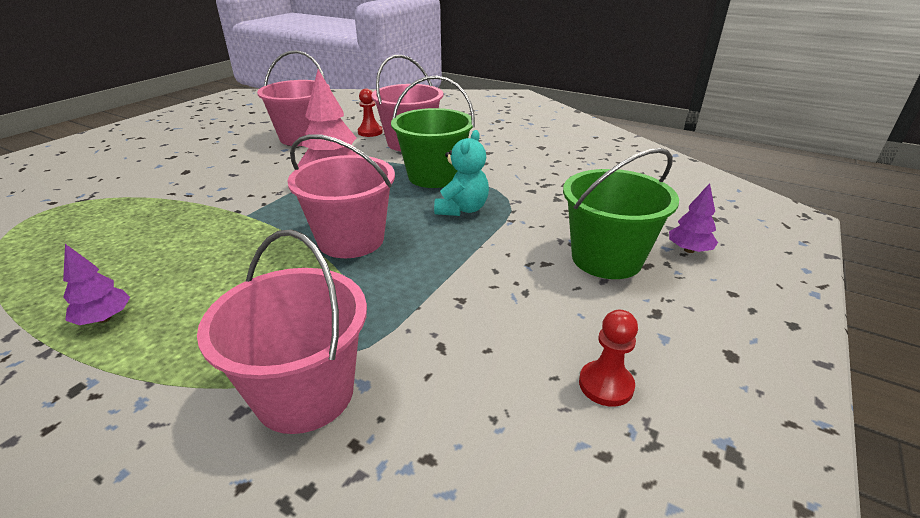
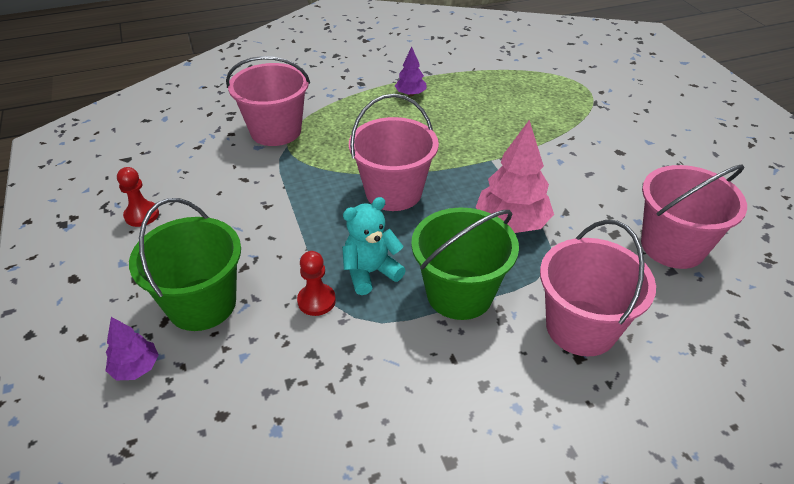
camera: 130 degrees right, 10 degrees up
red pawn [358,89,383,137] -> red pawn moved to [297,251,336,316]
turquoise teddy bear [434,130,489,216] -> turquoise teddy bear turned 90 degrees clockwise [342,197,406,295]

